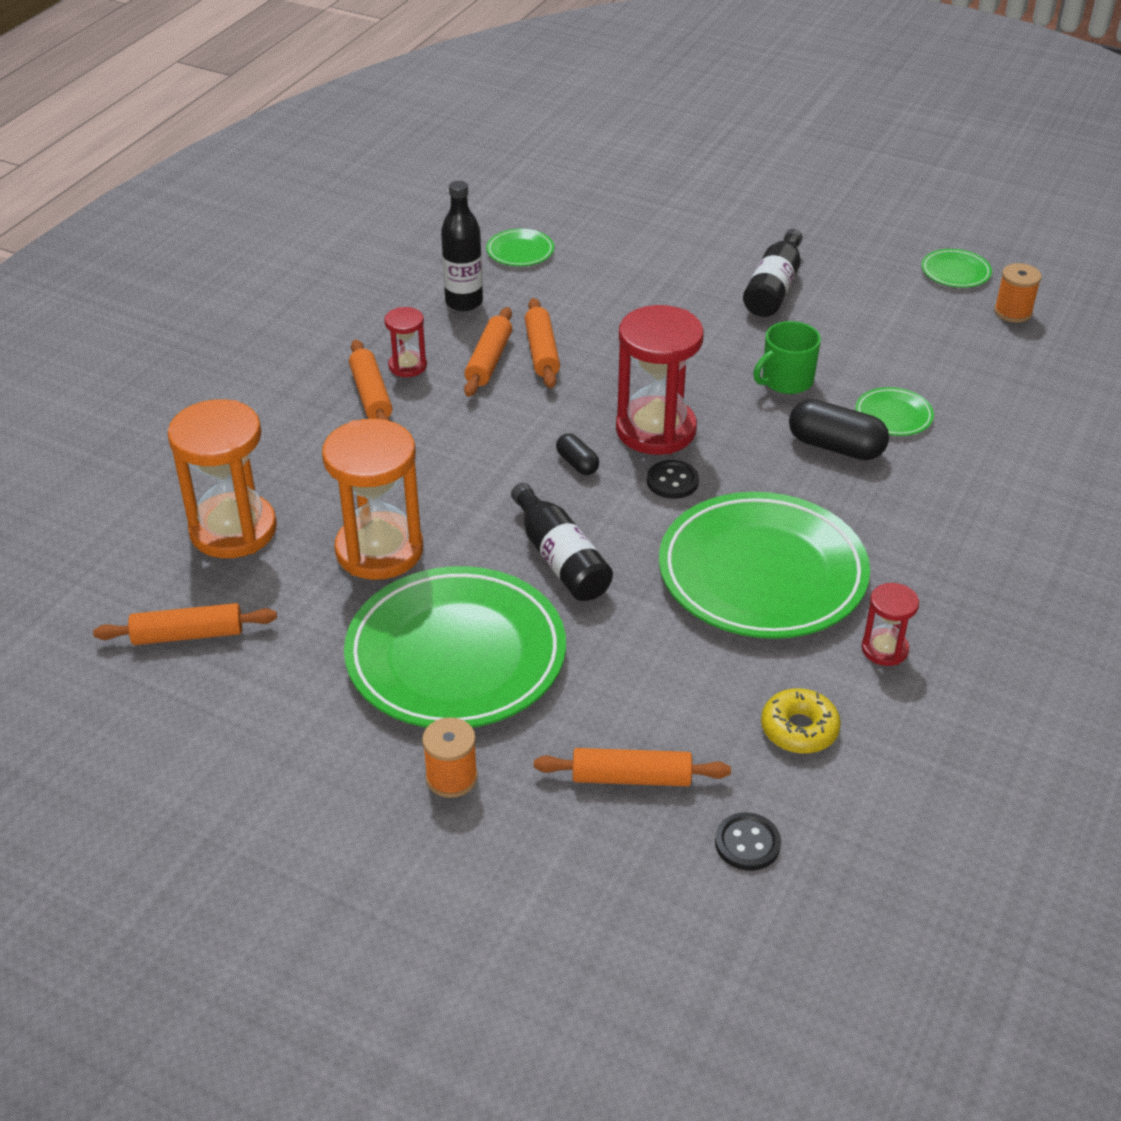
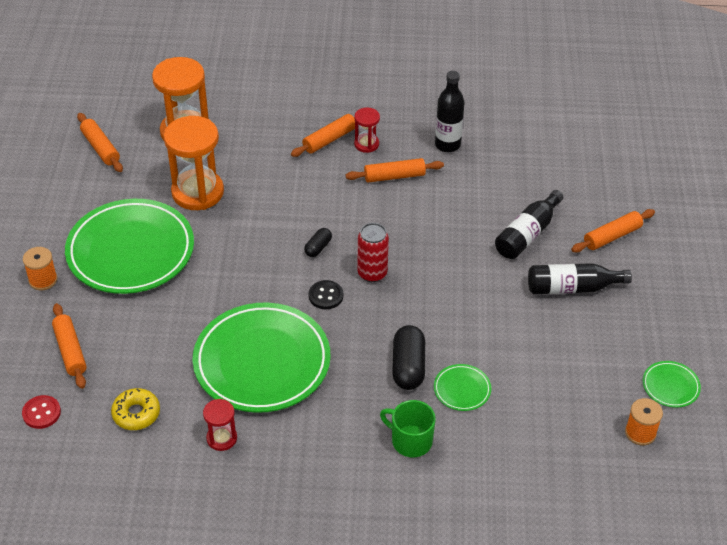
camera: 65 degrees right, 5 degrees up
green plate [486,229,554,266] -> none
black bottle [511,483,613,601] -> black bottle moved to [495,190,563,259]
orange rolling pin [524,298,560,388] -> orange rolling pin moved to [571,209,655,253]
red hourglass [616,305,704,455] -> red can [357,223,389,282]
black button [715,812,781,871] -> red button [22,395,61,429]
green mug [753,321,821,394] -> green mug moved to [380,400,436,457]

